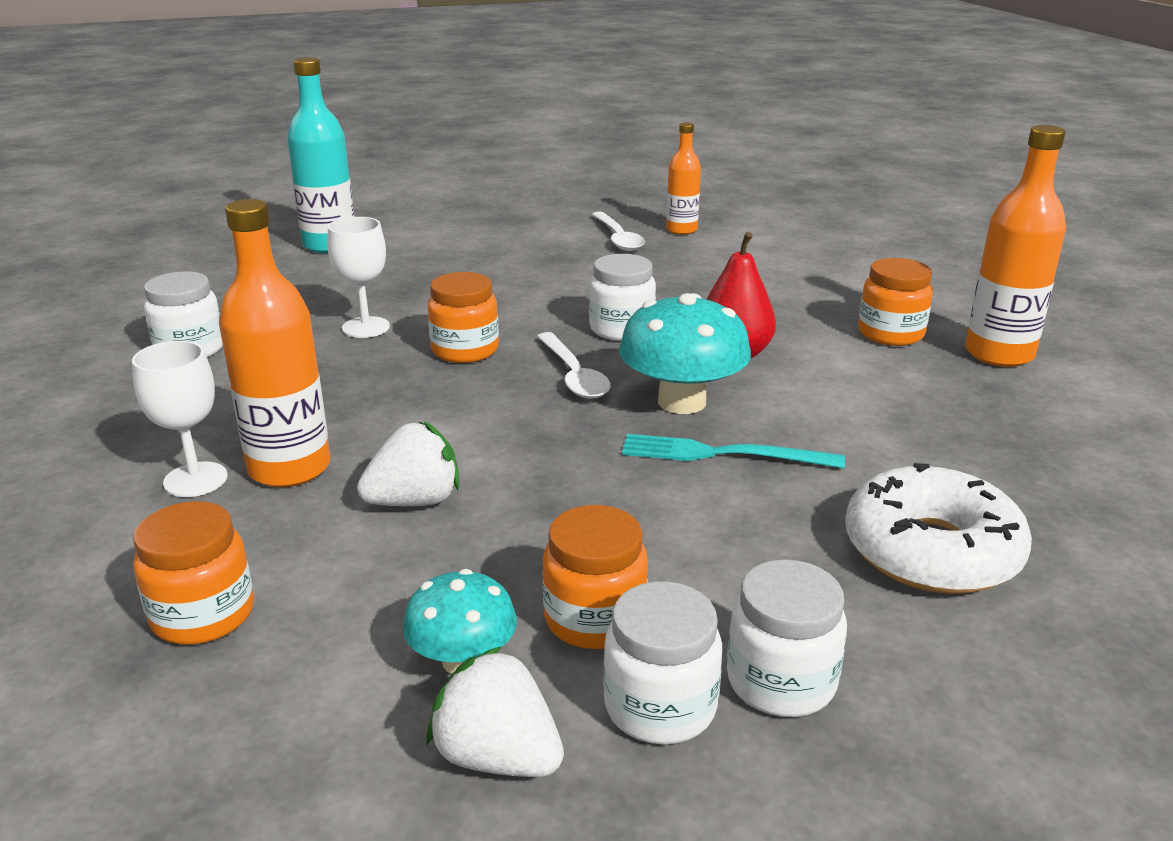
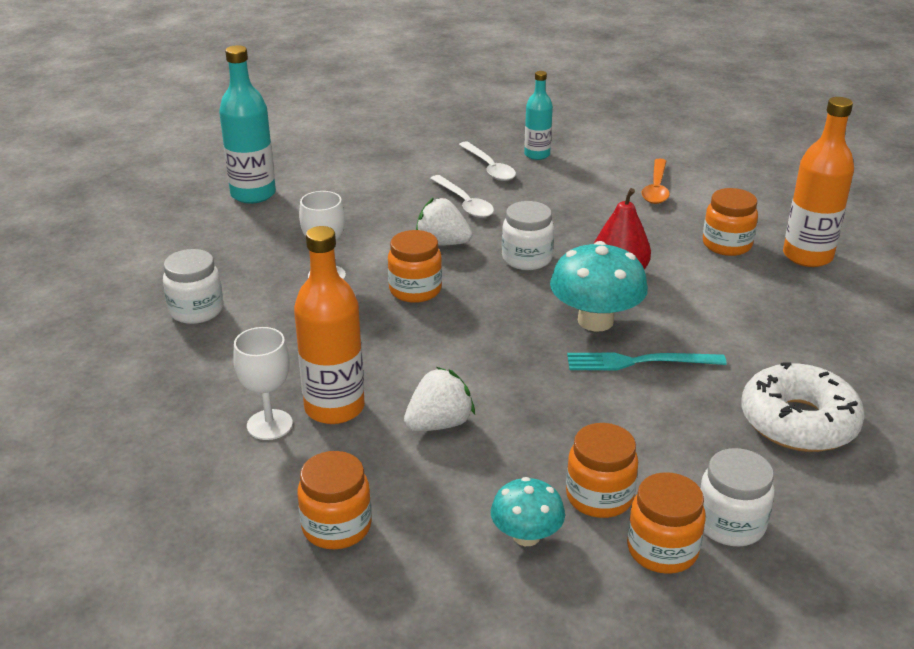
camera: 10 degrees left, 5 degrees up
white strawberry [426,646,564,777] -> white strawberry moved to [416,197,473,245]
white spoon [537,332,611,399] -> white spoon moved to [430,175,494,218]
white jar [603,581,722,744] -> orange jar [627,472,706,574]
orange bottle [666,122,701,235] -> turquoise bottle [524,71,553,160]
none -> orange spoon [642,159,670,204]

